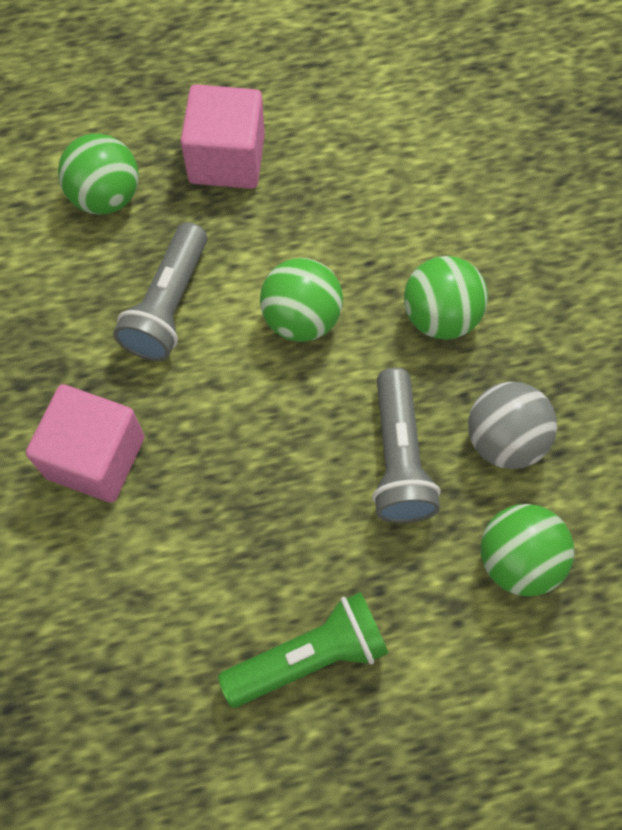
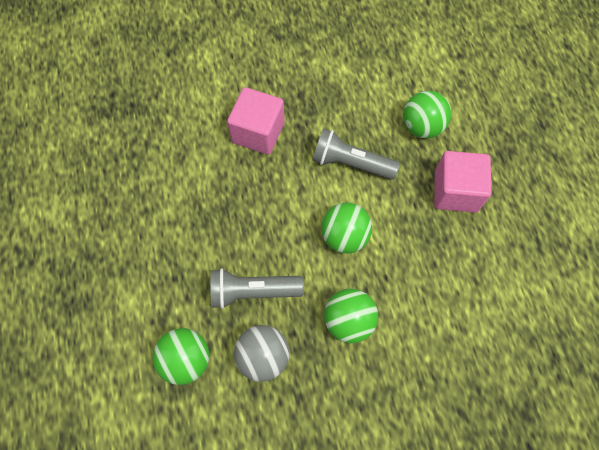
camera: 90 degrees right, 0 degrees up
green flashlight [218,592,388,708] -> none

